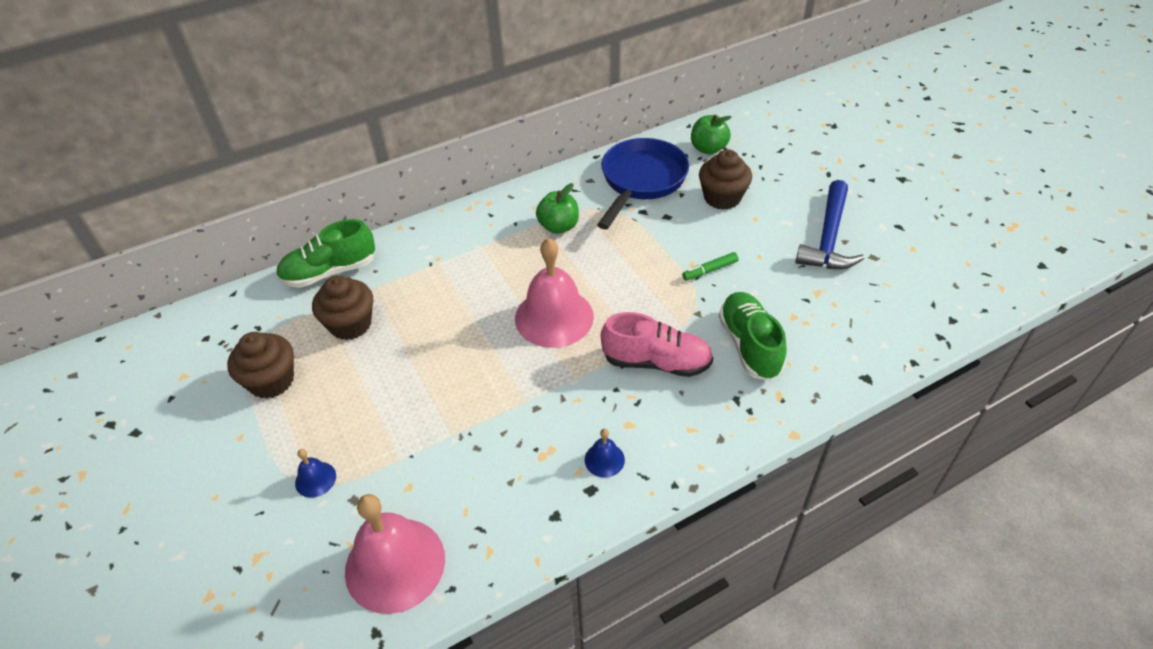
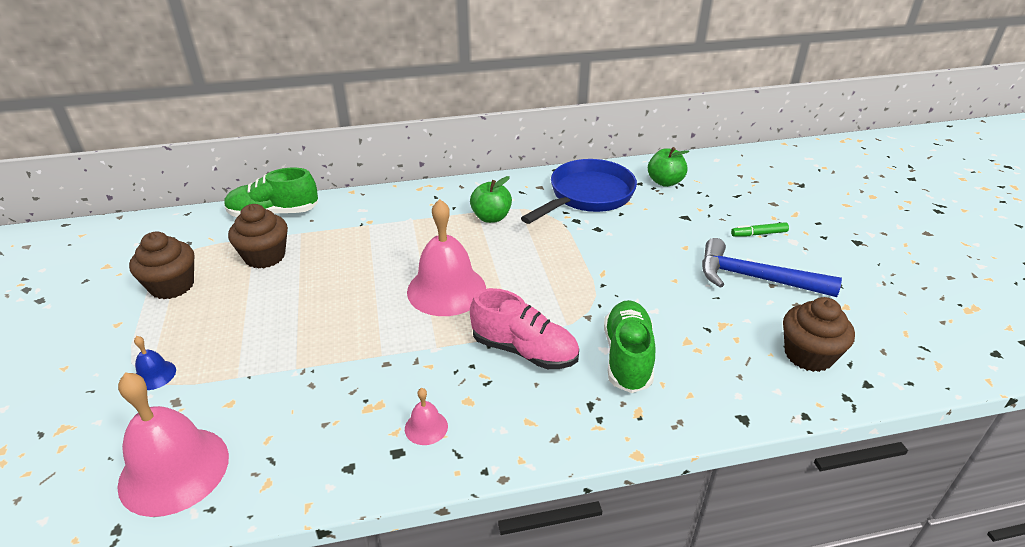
camera: 15 degrees right, 10 degrees down
blue bell [585,429,625,478] -> pink bell [405,388,448,445]
green marker [682,252,739,281] -> green marker moved to [731,222,789,237]
brown cupcake [699,149,752,210] -> brown cupcake moved to [783,297,855,372]
blue hammer [795,180,865,269] -> blue hammer turned 75 degrees clockwise [702,238,842,297]

